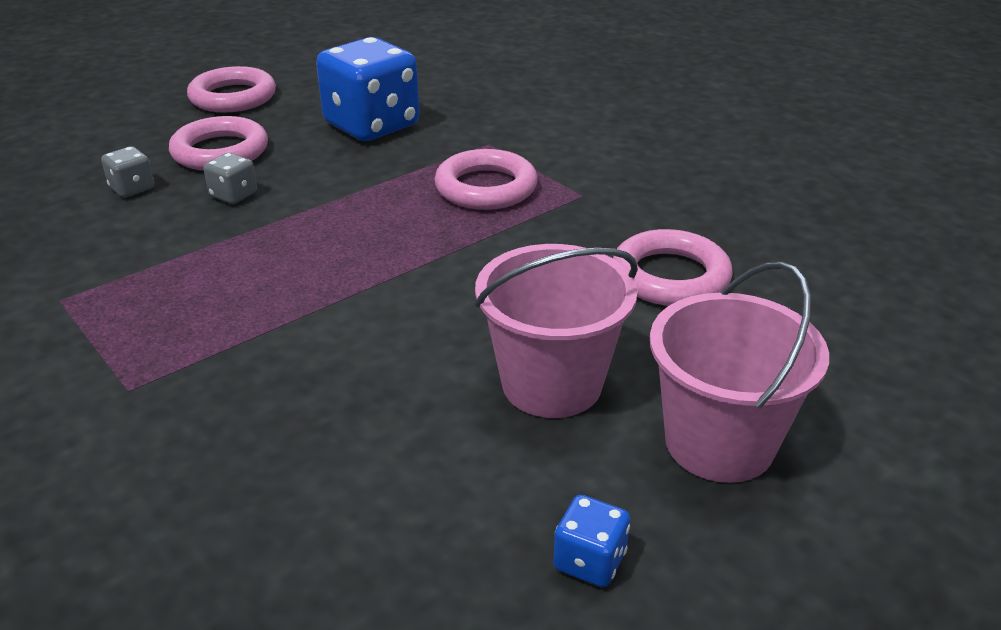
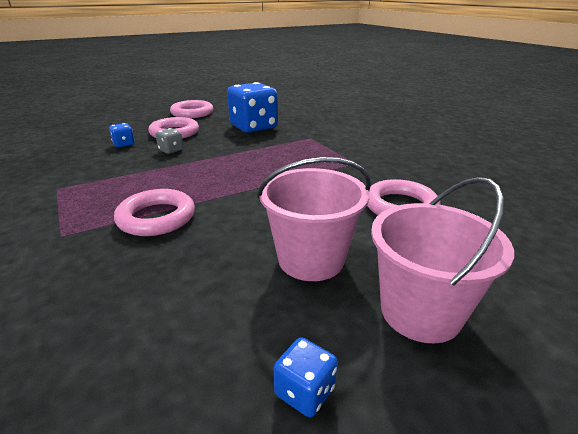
camera: 10 degrees right, 5 degrees down
grey dice [101,146,155,197] -> blue dice [109,123,135,147]
pink ring [434,149,538,210] -> pink ring moved to [114,189,195,236]

